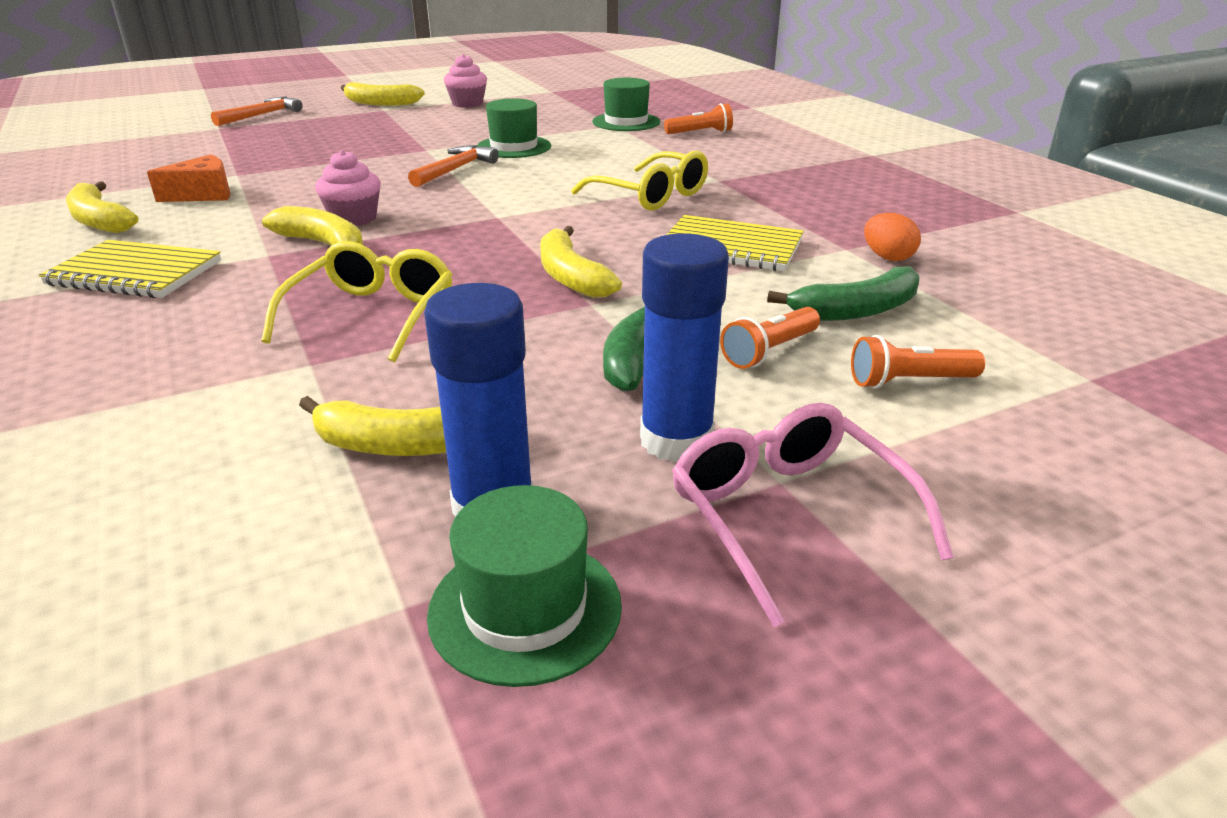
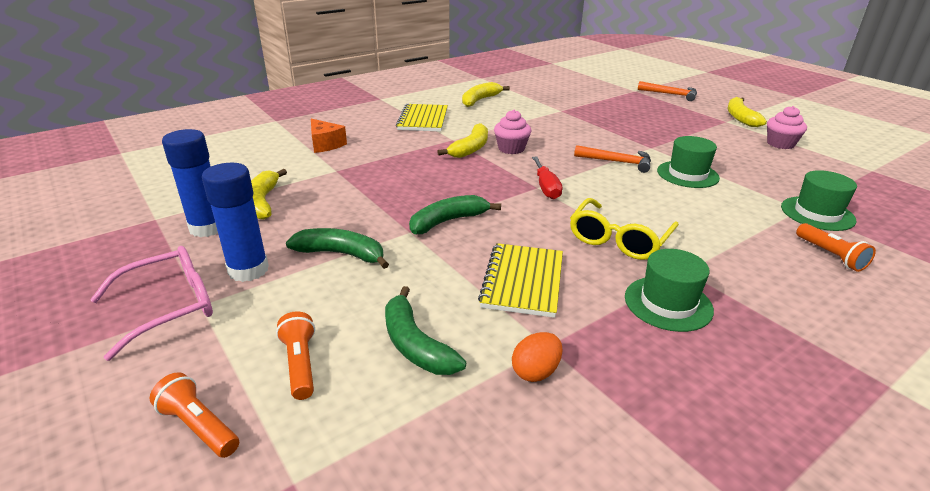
camera: 80 degrees right, 0 degrees up
orange cheese [147,154,230,202] -> orange cheese moved to [311,119,347,153]
yellow glasses [262,241,453,362] -> none
green hat [427,485,622,687] -> green hat moved to [625,249,714,332]
yellow banana [540,226,622,298] -> green banana [409,195,501,234]
orange flashlight [720,307,820,369] -> orange flashlight moved to [150,372,239,458]
none -> red screwdriver [532,157,562,199]

